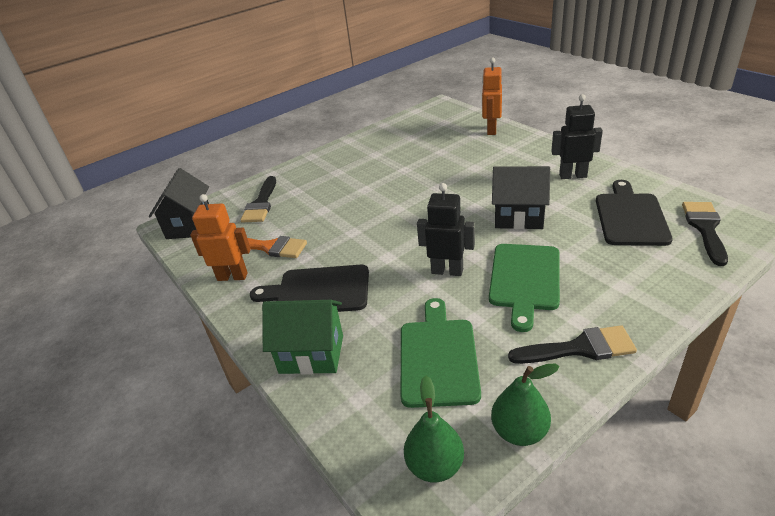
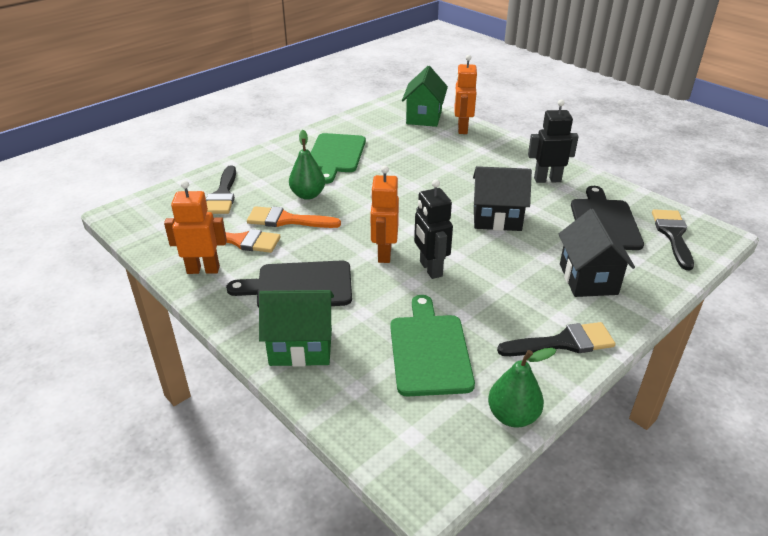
camera: 10 degrees left, 0 degrees up
black house [149,168,209,239] -> black house moved to [558,209,635,297]
green pear [404,375,464,482] -> green pear moved to [289,130,325,200]
black robot [417,183,475,276] -> black robot turned 120 degrees counterclockwise [414,179,453,279]
green cutting board [489,244,560,332] -> green cutting board moved to [311,133,366,184]
none -> orange brush [247,206,341,228]
none -> orange robot [370,166,399,263]
none -> green house [402,66,448,127]

